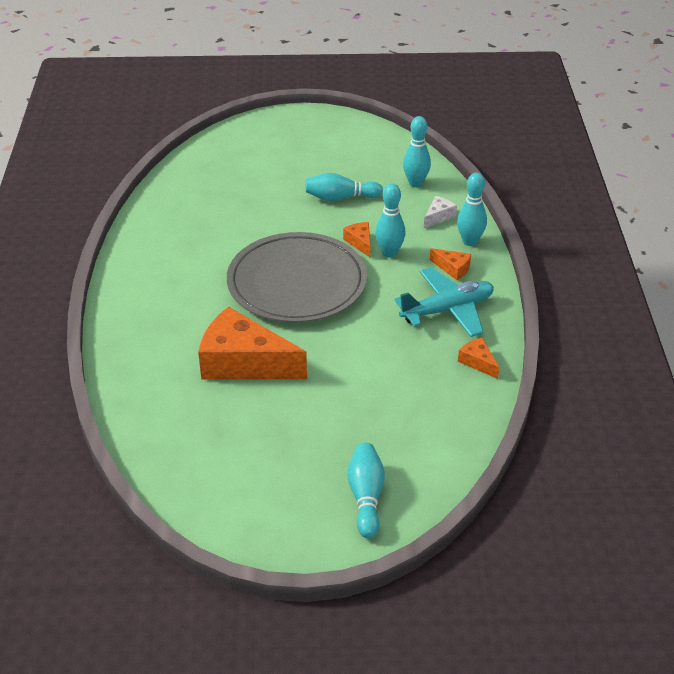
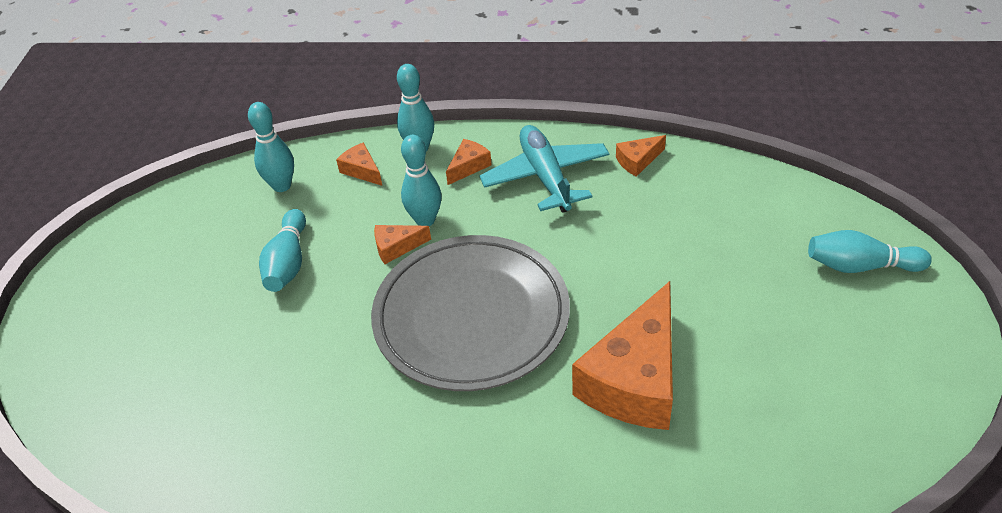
camera: 80 degrees left, 5 degrees up
white cheese [424,196,457,228] -> orange cheese [336,142,382,186]

